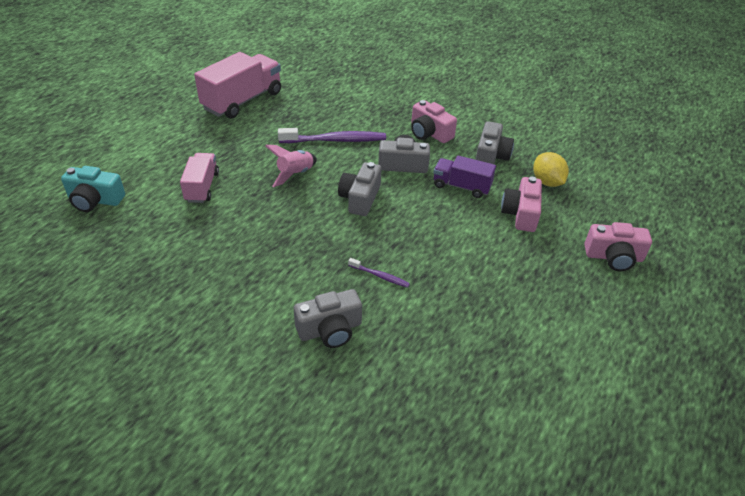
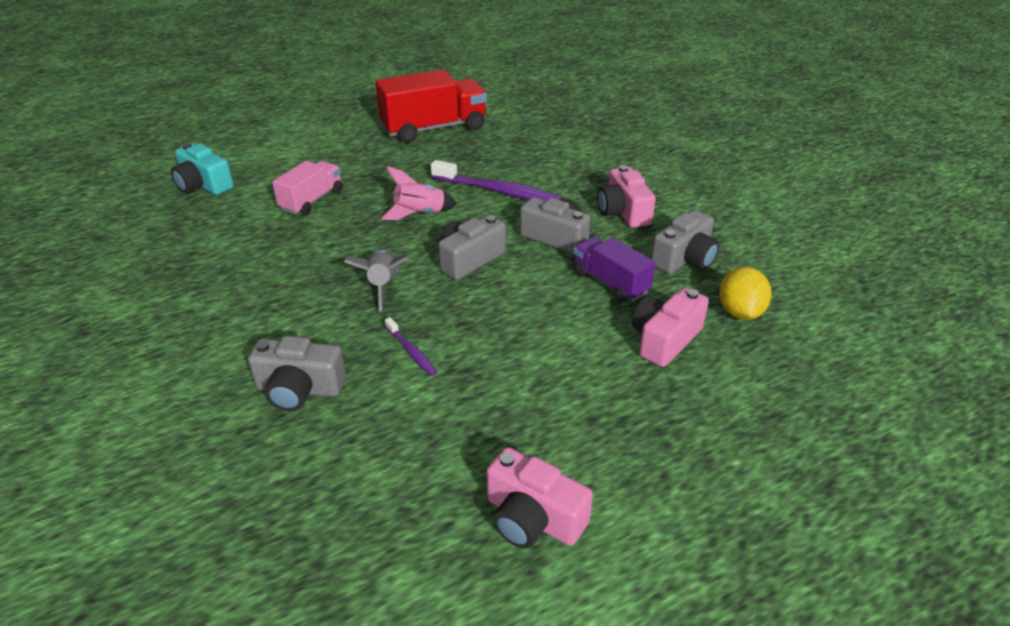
camera: 30 degrees right, 5 degrees down
pink truck [194,52,281,119] -> red truck [375,70,487,143]
pink camera [584,222,652,271] -> pink camera moved to [487,447,593,548]
none -> grey rocket [344,249,408,312]

